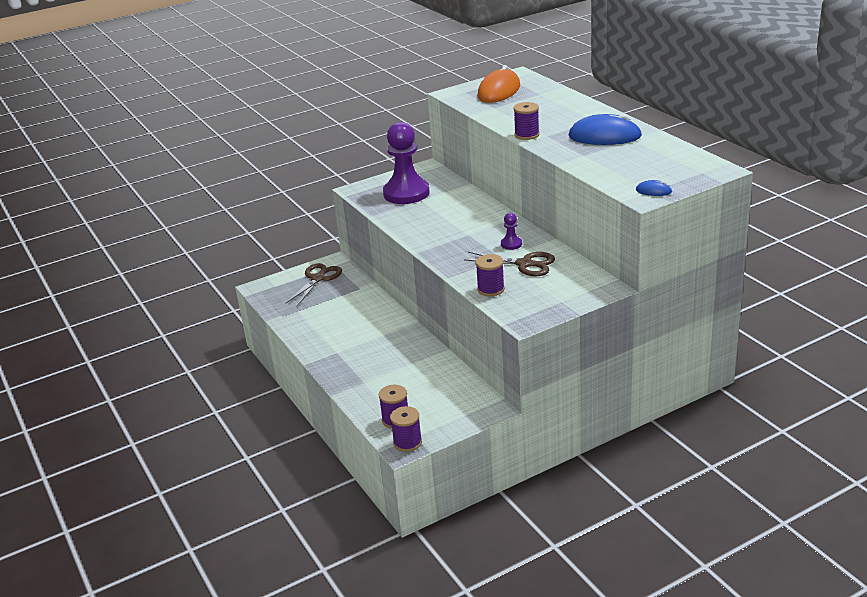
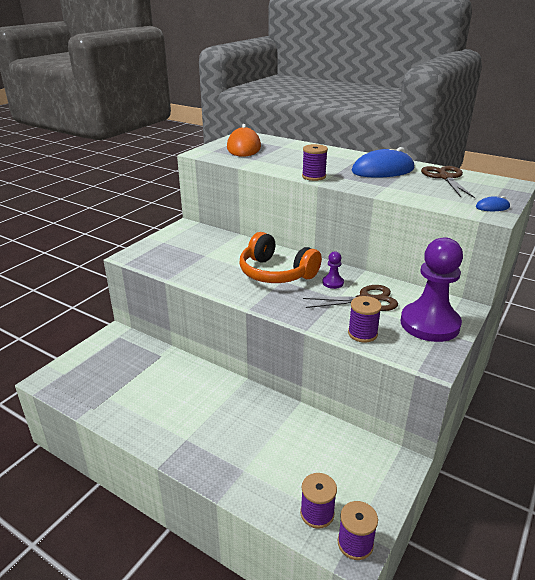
camera: 30 degrees left, 0 degrees up
brown scissors [286,263,342,306] -> brown scissors moved to [421,166,475,198]
purple pawn [383,122,430,204] -> purple pawn moved to [401,237,463,342]
none -> orange headphones [240,232,322,283]

